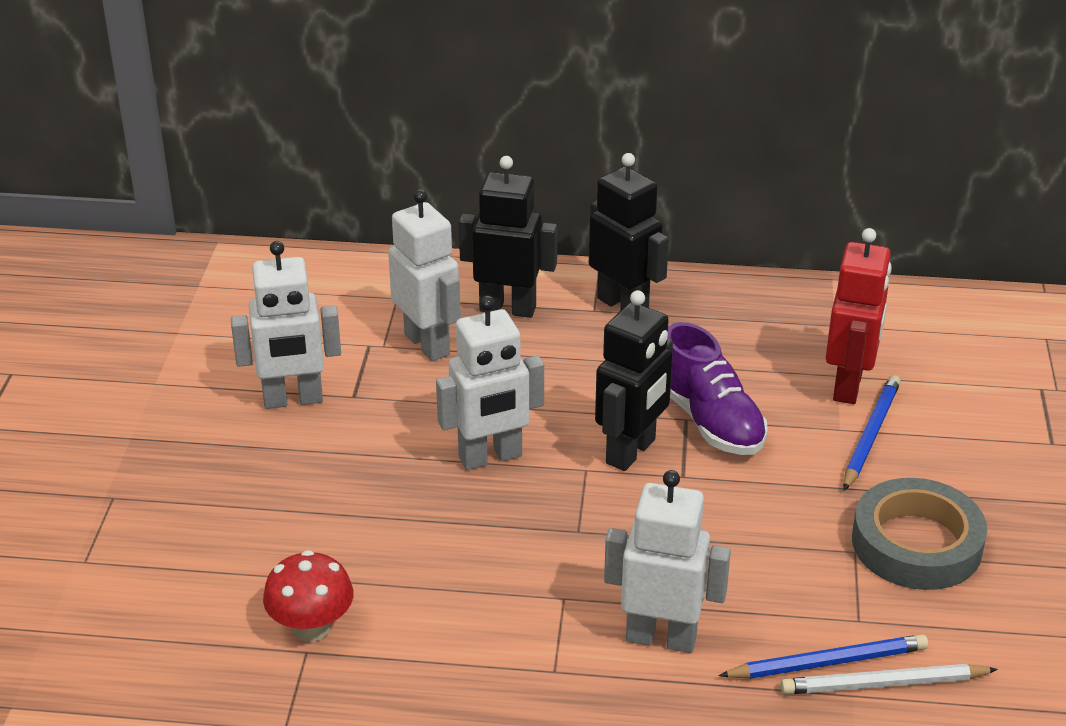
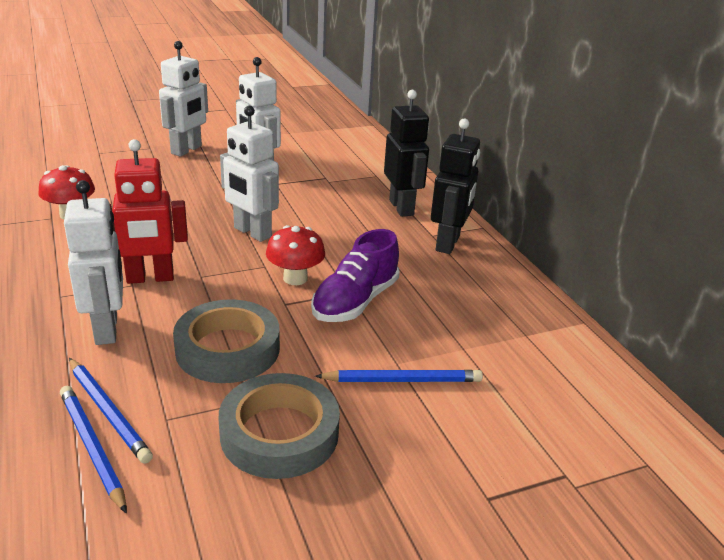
camera: 60 degrees right, 5 degrees down
white robot [388,189,461,361] -> white robot moved to [159,41,208,157]
black robot [595,290,673,471] -> red mushroom [266,225,325,285]
white pencil [780,664,998,694] -> blue pencil [60,386,127,514]
red robot [826,228,892,404] -> red robot moved to [110,139,188,284]
none -> grey tape [173,299,280,383]

